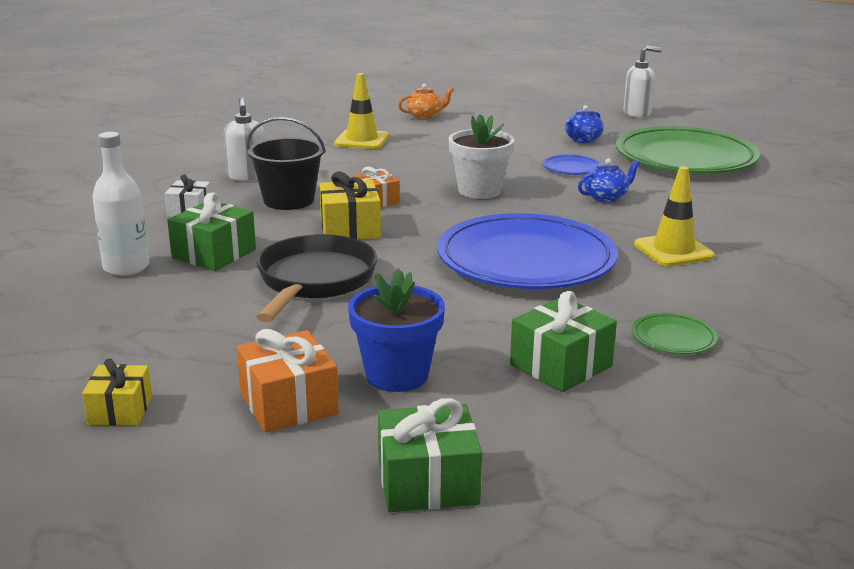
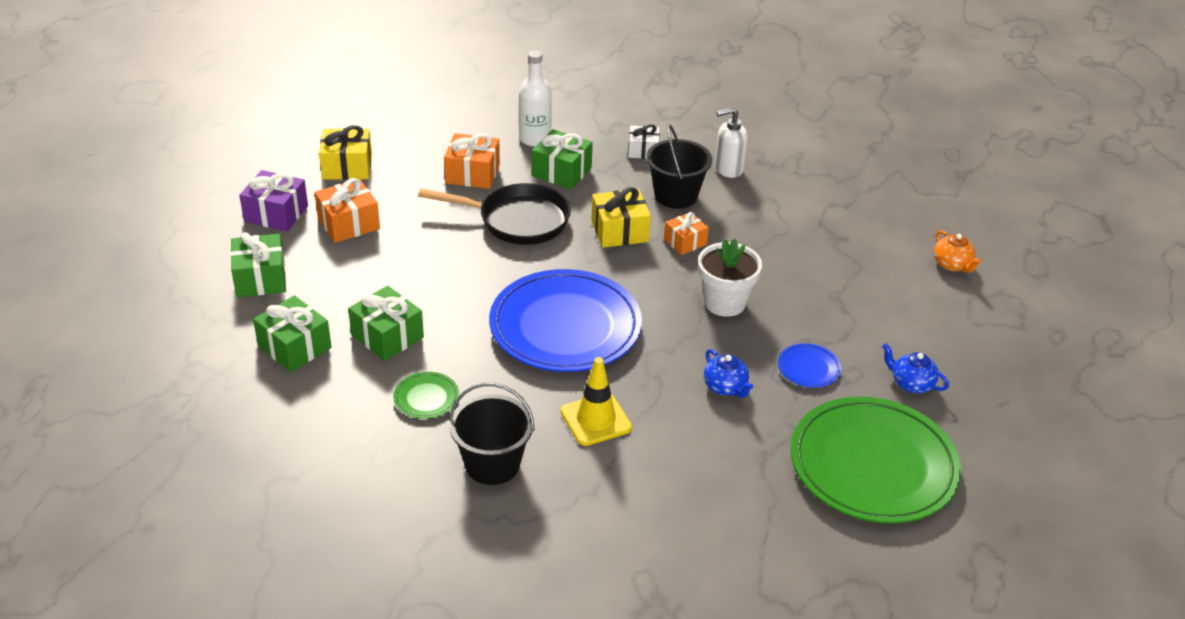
camera: 85 degrees right, 15 degrees up
yellow gift [82,358,152,426] -> yellow gift [319,125,372,180], size x1.52
yellow traffic cone [334,73,389,149] -> none
blue flower pot [348,268,445,392] -> none
white soap dispenser [624,46,662,118] -> none
none -> purple gift [239,170,308,231]
none -> green gift [253,295,331,372]
none -> orange gift [444,133,500,189]
none -> black bucket [449,383,535,485]

